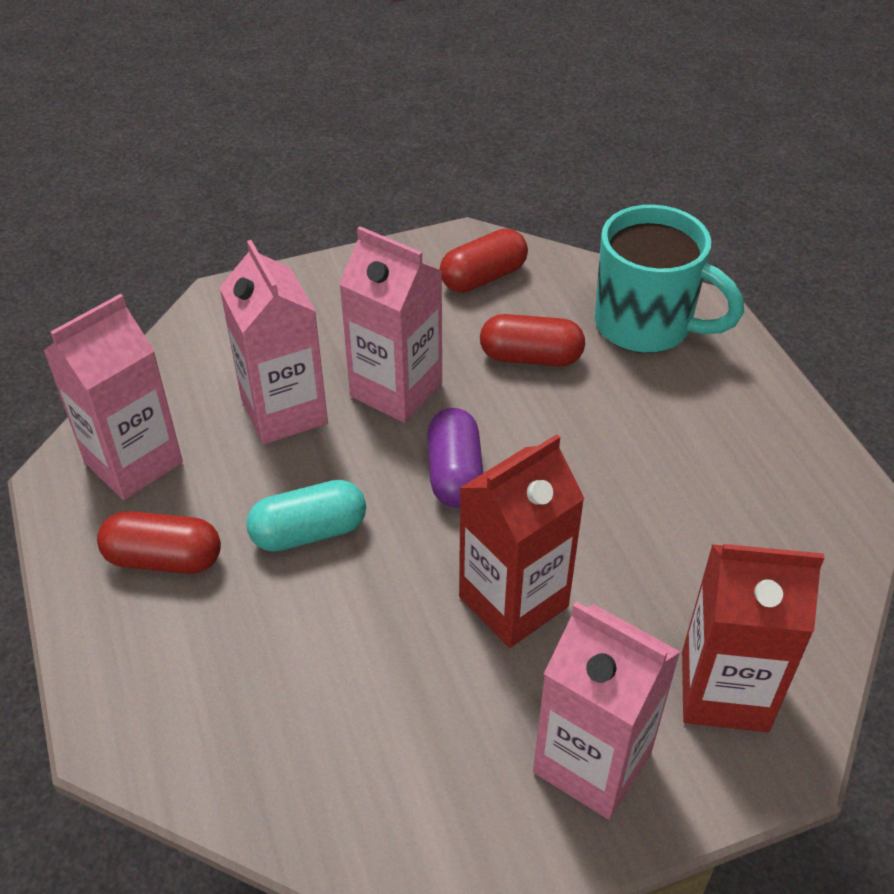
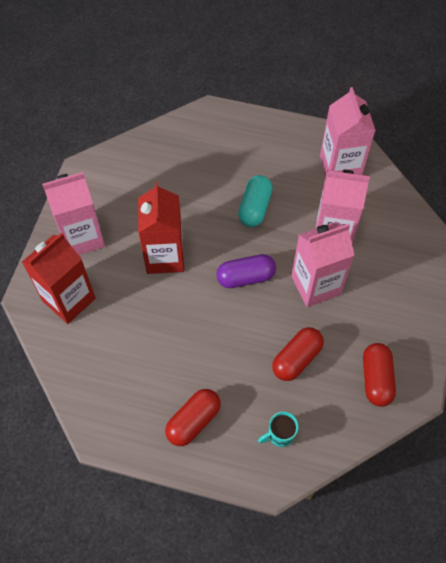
camera: 125 degrees right, 15 degrees up
red capsule [97,511,221,574] -> red capsule moved to [165,389,221,446]
purple capsule [427,408,483,508] -> purple capsule turned 45 degrees counterclockwise [216,254,276,288]
turquoise mug [595,205,744,353] -> turquoise mug [258,412,299,447], size x0.43

